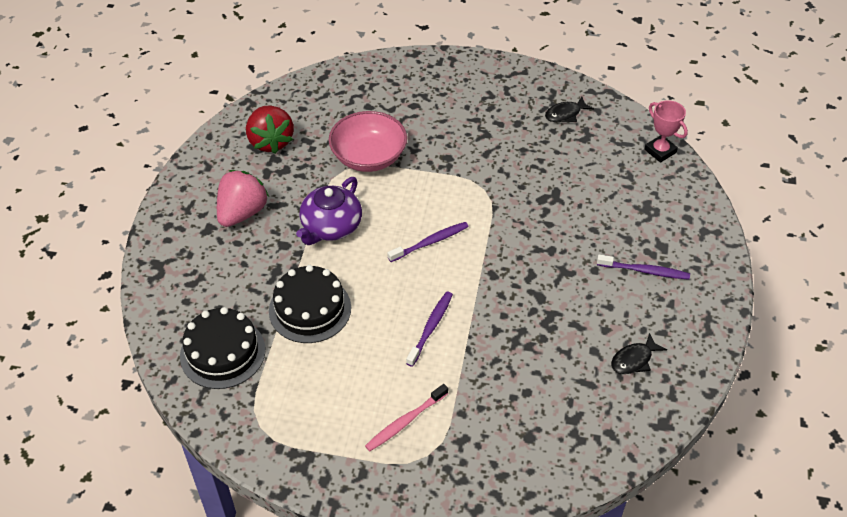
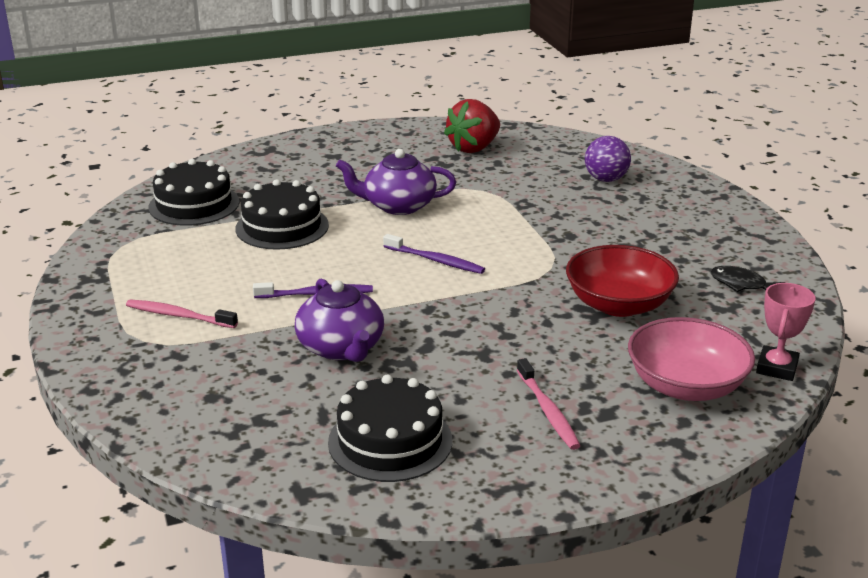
camera: 60 degrees right, 20 degrees down
pink strawberry [217,170,269,227] -> none
pink bowl [329,111,407,172] -> pink bowl moved to [628,317,755,401]
purple toothbrush [597,254,690,280] -> pink toothbrush [517,358,581,450]
black fish [611,333,667,374] -> black cake [328,375,452,482]
none -> purple teapot [295,279,384,362]
none -> red bowl [566,245,679,317]
none -> purple ball [585,136,631,182]

